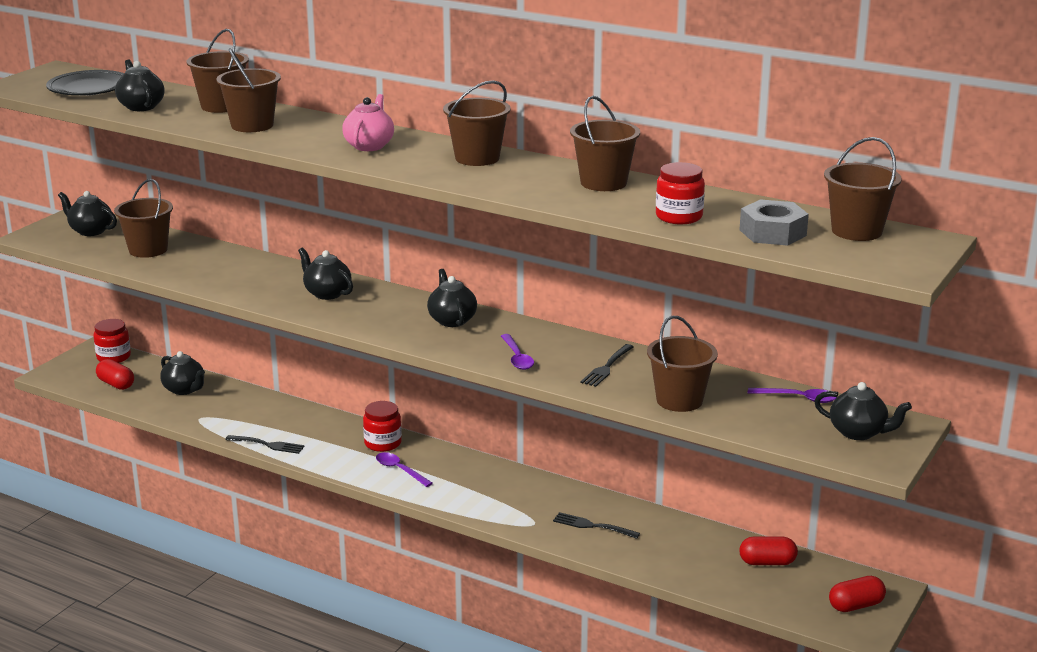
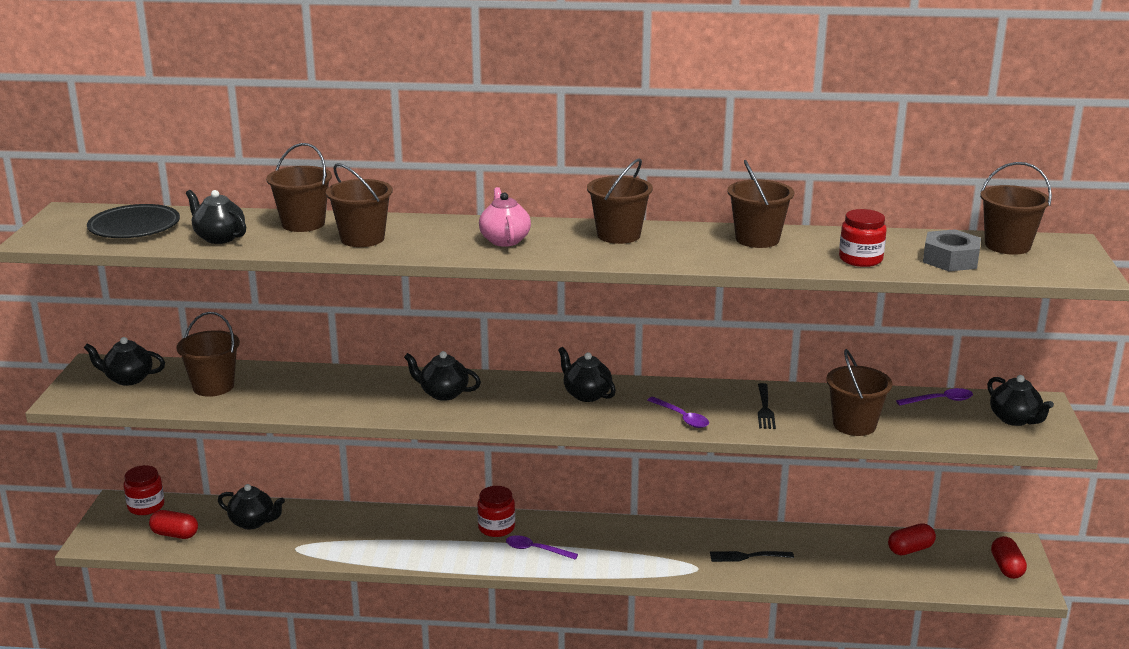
camera: 25 degrees left, 0 degrees up
black fork [225,435,305,454] -> none
black teapot [814,382,912,440] -> black teapot turned 60 degrees clockwise [987,375,1054,426]
red capsule [829,576,886,612] -> red capsule turned 45 degrees counterclockwise [991,536,1027,579]

